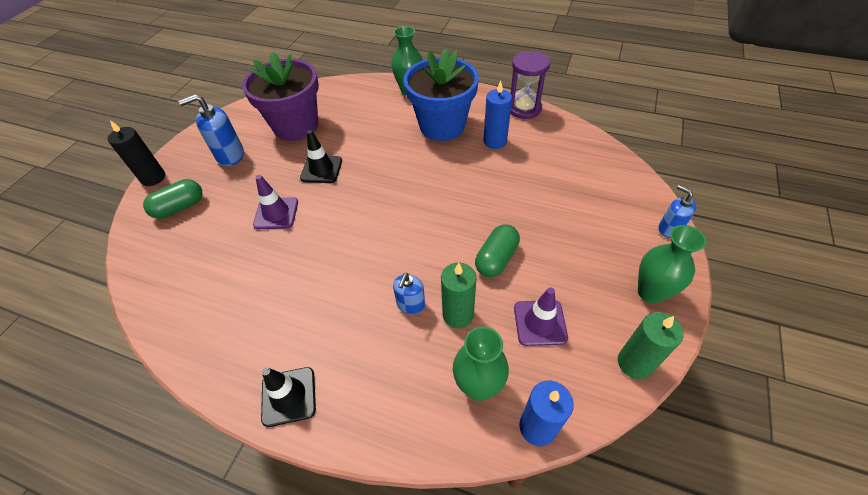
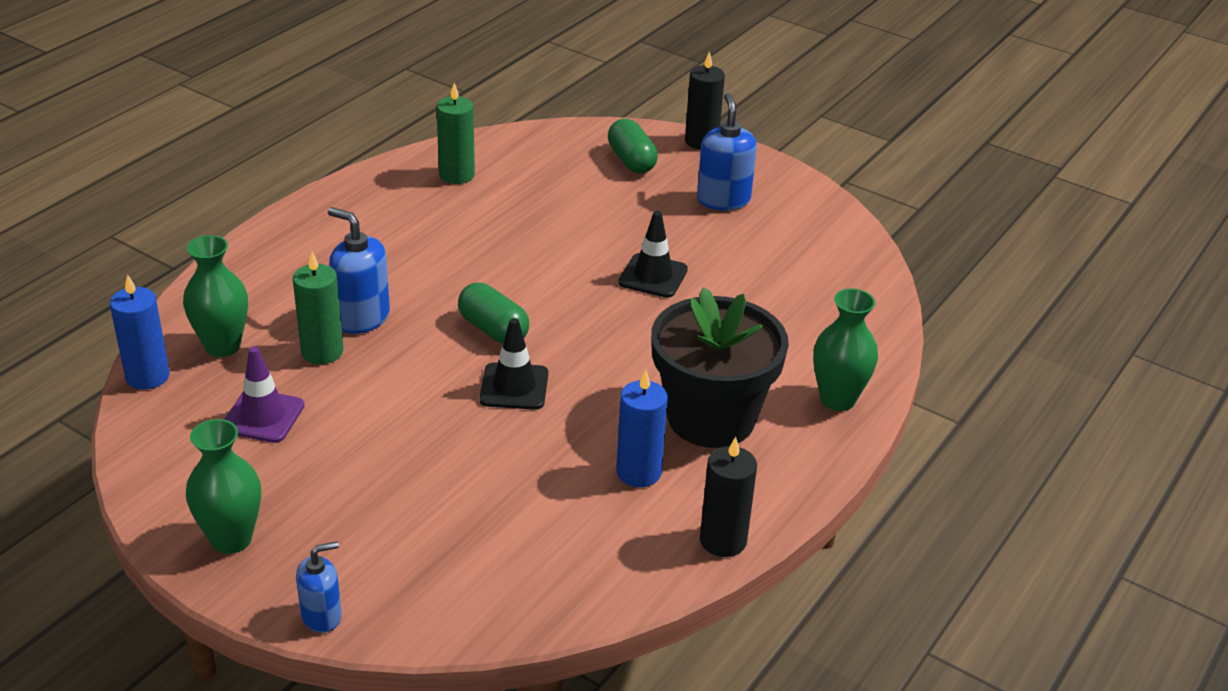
camera: 100 degrees right, 15 degrees down
purple flower pot [242,52,319,141] -> none
purple traffic cone [253,175,298,229] -> none
black traffic cone [261,367,316,427] -> black traffic cone moved to [480,318,548,410]
blue soap dispenser [393,273,425,314] -> blue soap dispenser [328,207,390,334], size x1.58
blue flower pot [403,49,479,141] -> black flower pot [651,287,789,448]
green capsule [475,224,520,277] -> green capsule moved to [458,283,529,344]
purple hourglass [510,51,550,119] -> black candle [700,437,757,557]
green candle [618,312,684,379] -> green candle moved to [437,83,475,184]

